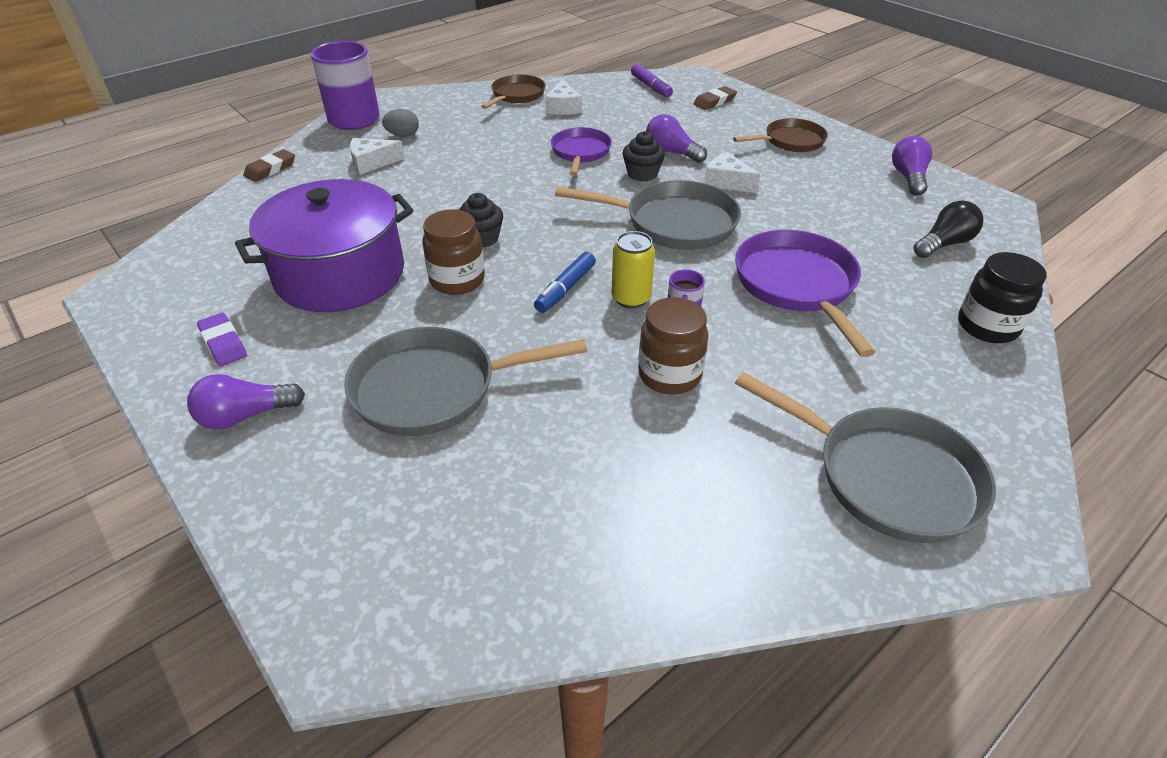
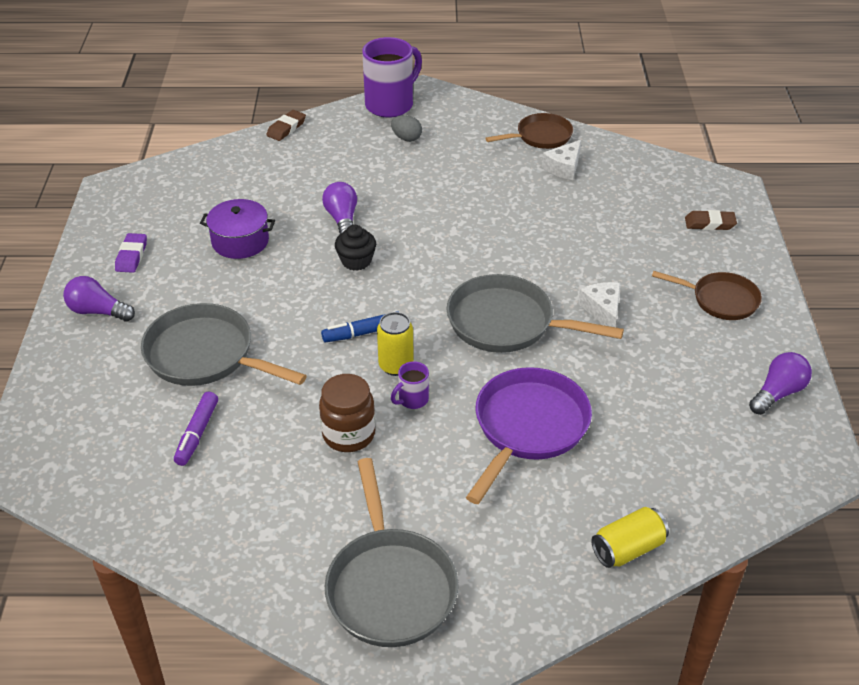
camera: 40 degrees right, 0 degrees up
purple pot [235,179,414,312] -> purple pot [200,199,275,259], size x0.55
brown eraser [243,149,295,182] -> brown eraser turned 45 degrees counterclockwise [266,110,306,141]
white cheese [350,138,405,175] -> none
brown jar [422,209,485,295] -> none
purple pan [551,127,612,176] -> none
grey pan [555,180,741,250] -> grey pan turned 150 degrees clockwise [447,274,624,353]
black cupcake [622,131,665,182] -> none
purple marker [631,64,673,97] -> purple marker moved to [174,392,218,466]
purple light bulb [646,114,707,163] -> purple light bulb moved to [322,182,357,234]
black light bulb [914,200,983,258] -> none
black jar [958,252,1047,343] -> yellow can [591,507,669,568]

